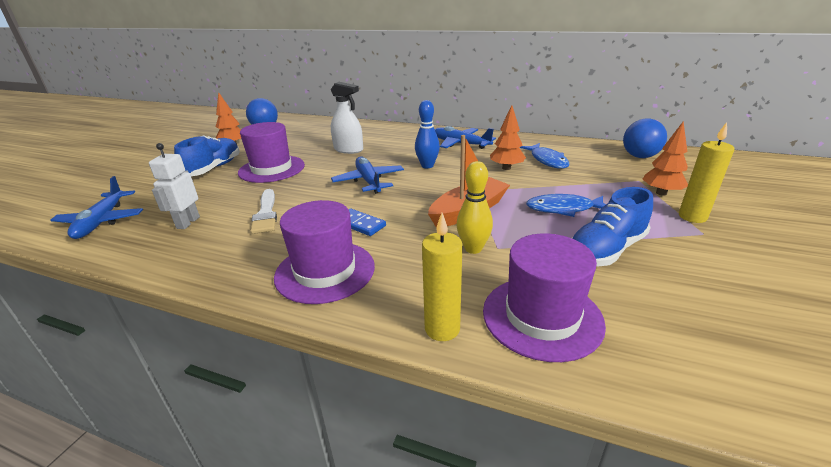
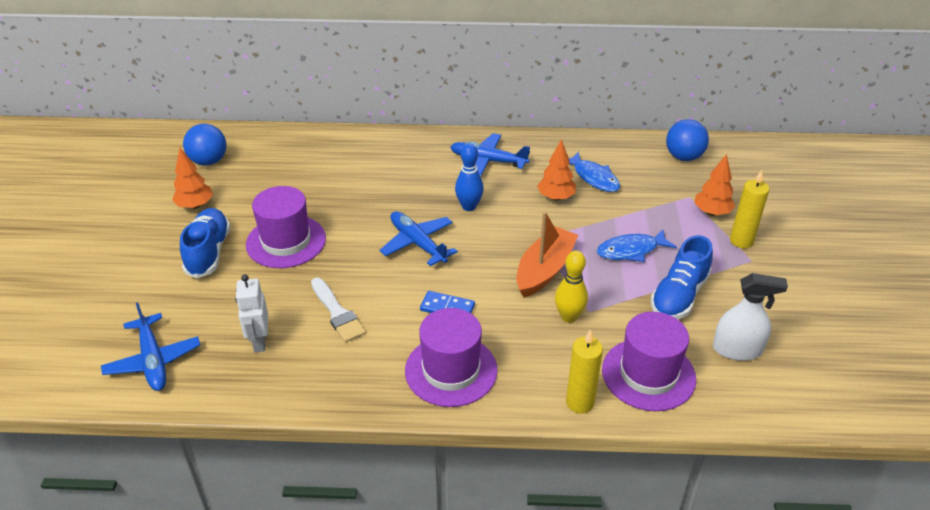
camera: 20 degrees left, 10 degrees up
white spray bottle [331,82,363,154] -> white spray bottle moved to [713,273,788,361]

